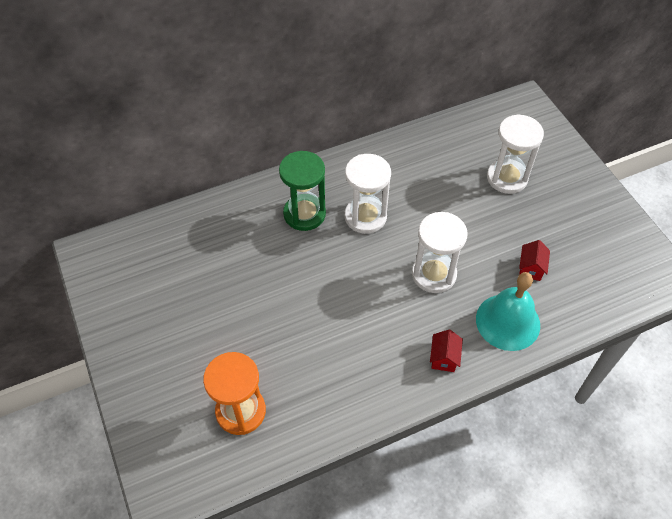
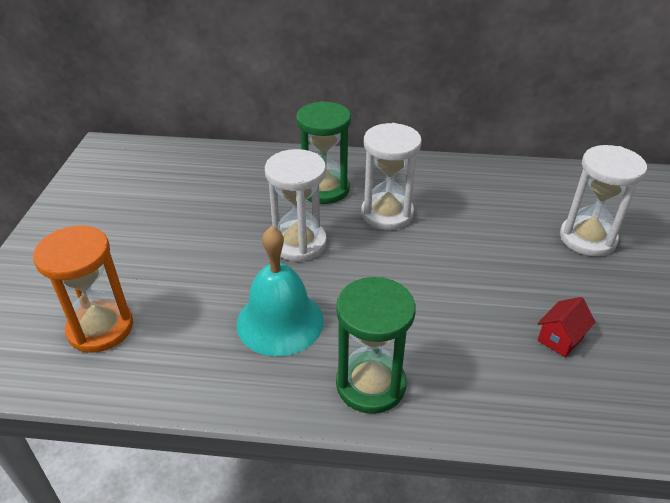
camera: 30 degrees right, 15 degrees down
white hourglass [412,212,468,293] -> white hourglass moved to [265,149,327,261]
red house [430,330,463,372] -> green hourglass [336,277,416,414]
turquoise bell [476,272,540,351] -> turquoise bell moved to [236,226,324,356]

